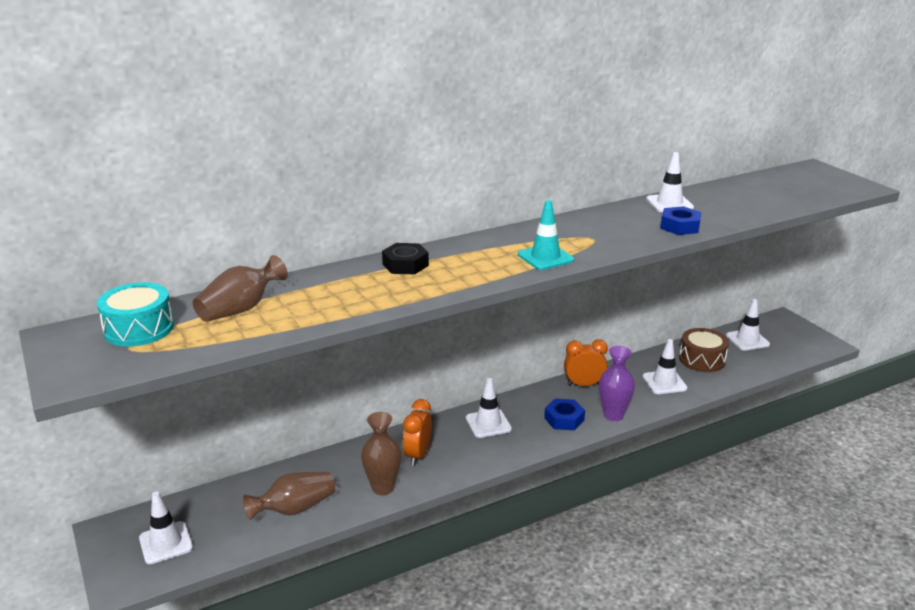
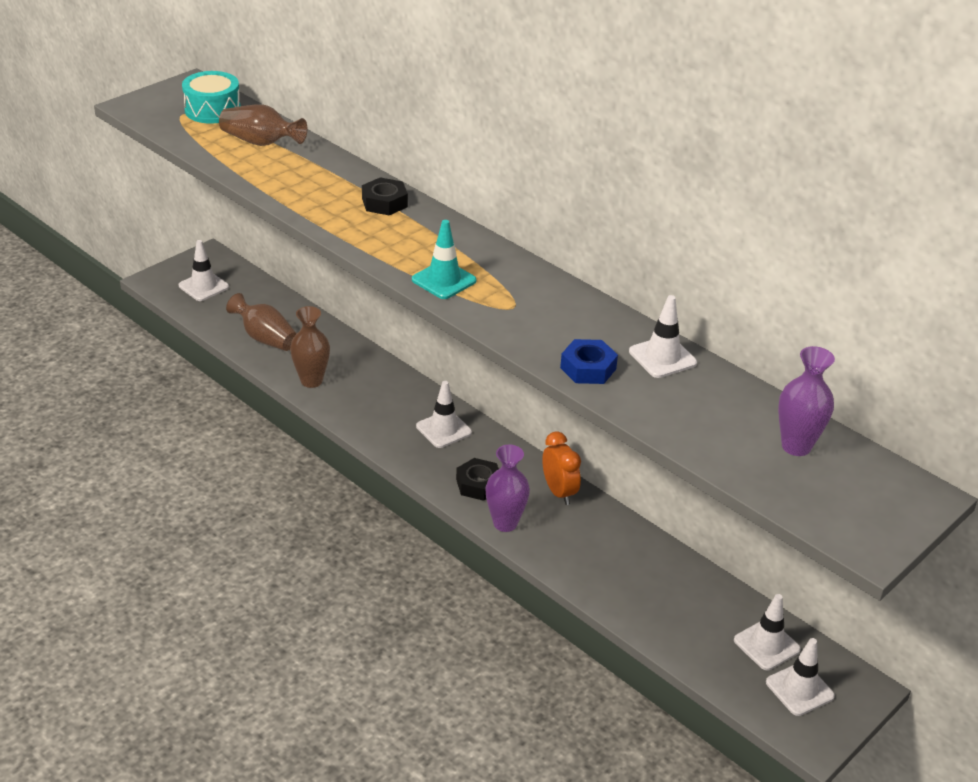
camera: 70 degrees right, 10 degrees up
orange clock [403,399,432,466] -> none
blue nut [544,399,585,430] -> black nut [456,458,499,501]
white traffic cone [643,339,687,394] -> white traffic cone moved to [766,638,835,716]
brown drum [679,328,729,372] -> none
none -> purple vase [778,346,835,456]

